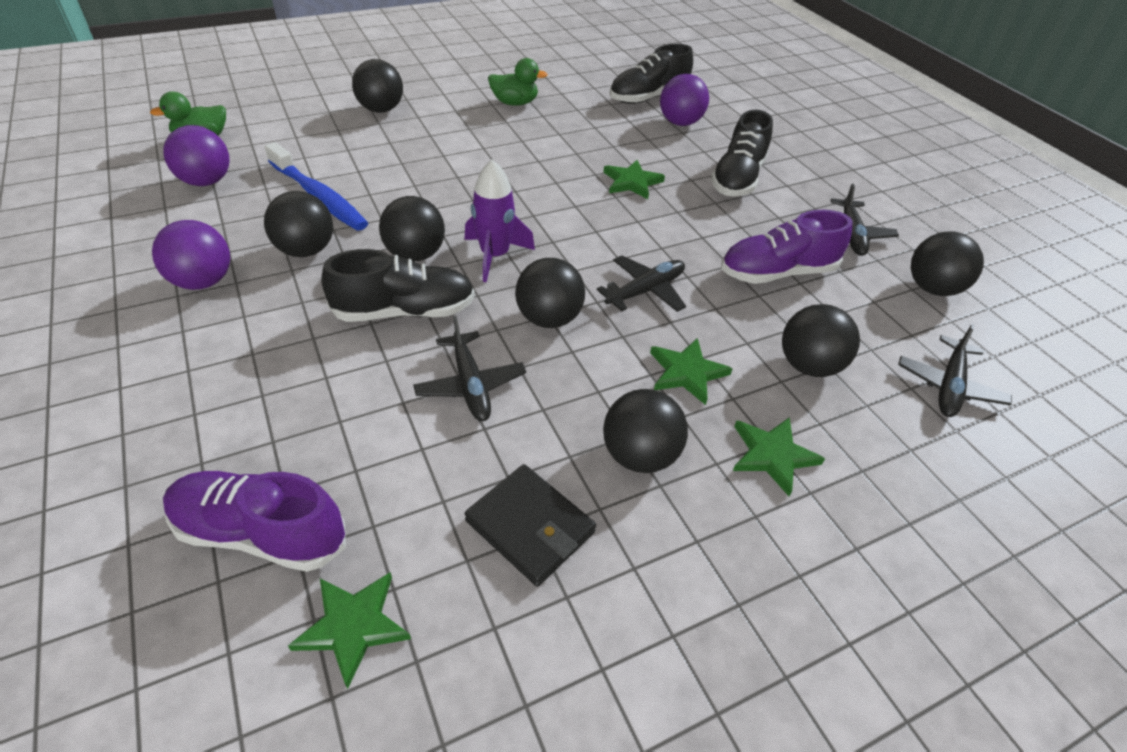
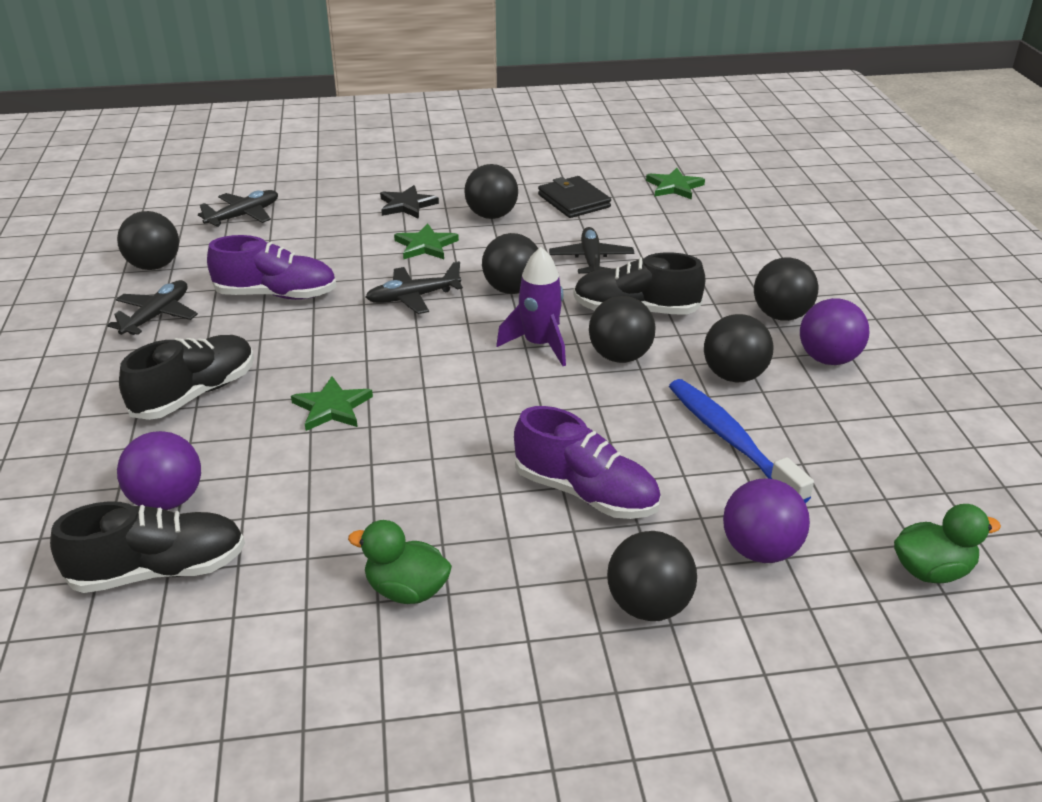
camera: 160 degrees left, 10 degrees down
purple ball [163,125,229,186] -> purple ball moved to [723,478,810,563]
purple shoe [163,471,346,572] -> purple shoe moved to [514,406,661,519]
green star [733,417,825,496] -> black star [380,185,439,219]
black ball [782,304,860,377] -> black ball moved to [754,258,818,321]

